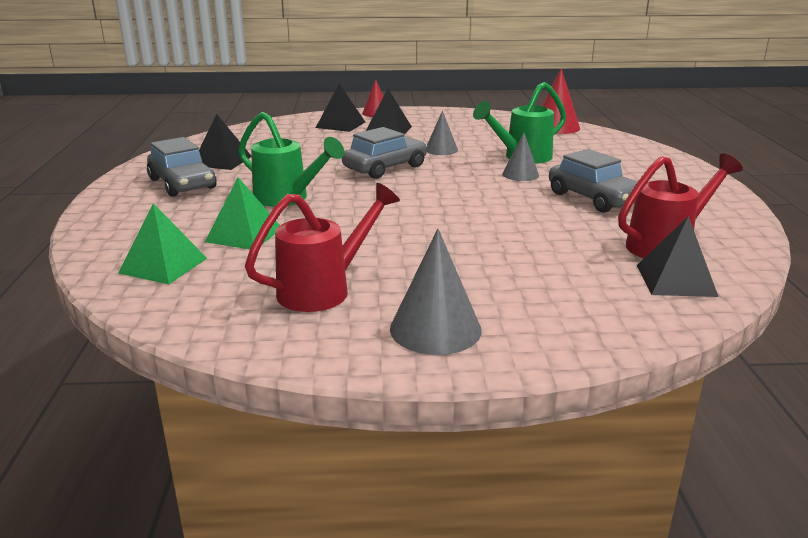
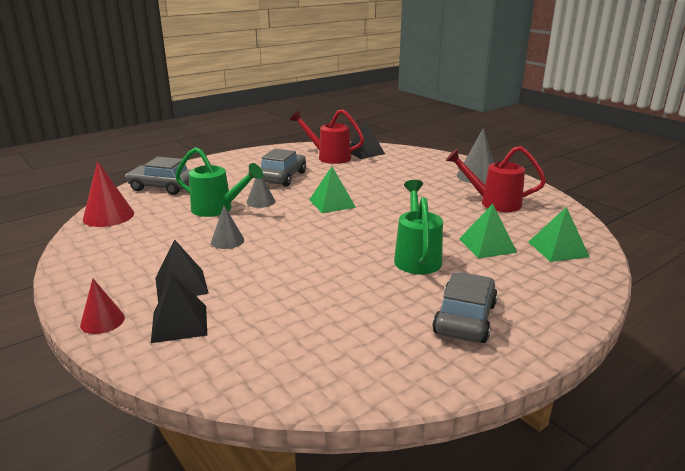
camera: 125 degrees left, 0 degrees up
black pyramid [199,114,252,170] -> none
grey car [342,127,427,179] -> grey car moved to [125,157,190,195]
none -> green pyramid [309,166,356,213]

